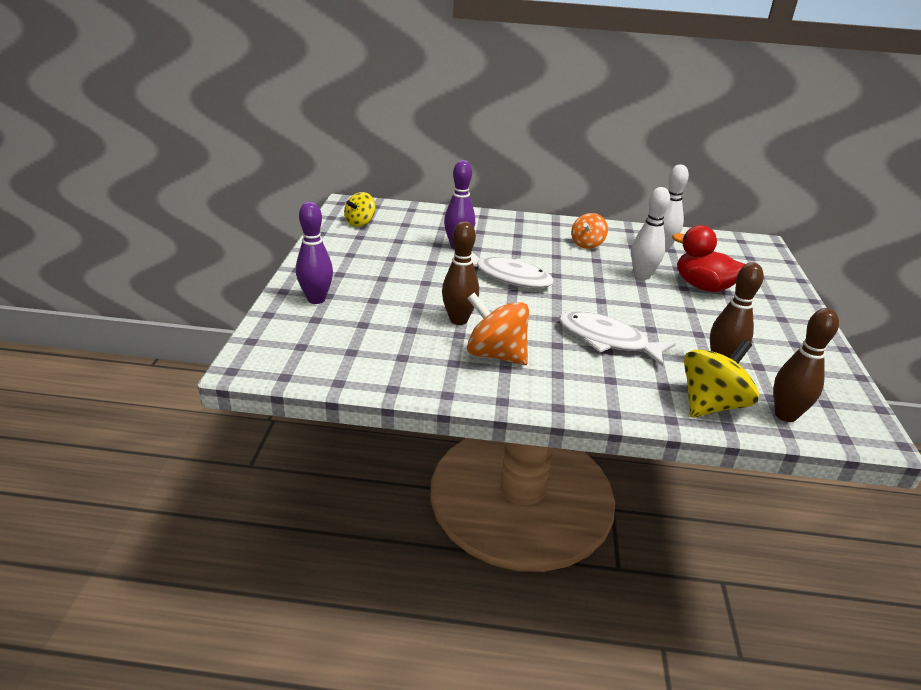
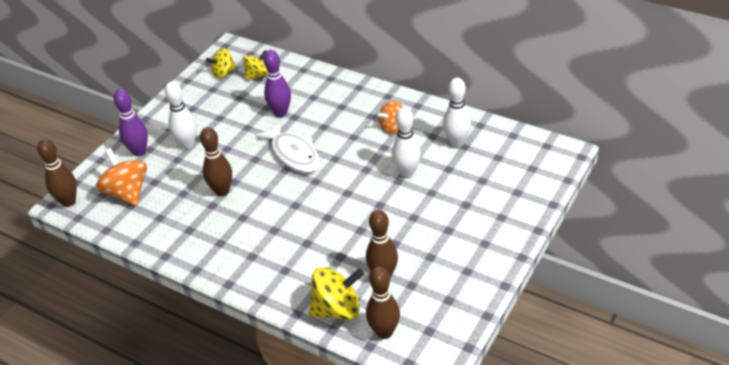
camera: 30 degrees right, 10 degrees up
orange spinning top [467,293,529,365] -> orange spinning top moved to [96,148,147,206]
white fish [559,311,676,367] -> none
red duck [672,225,746,292] -> none
none -> brown bowling pin [37,139,77,207]
none -> white bowling pin [165,81,197,149]
none -> yellow spinning top [243,50,268,81]

